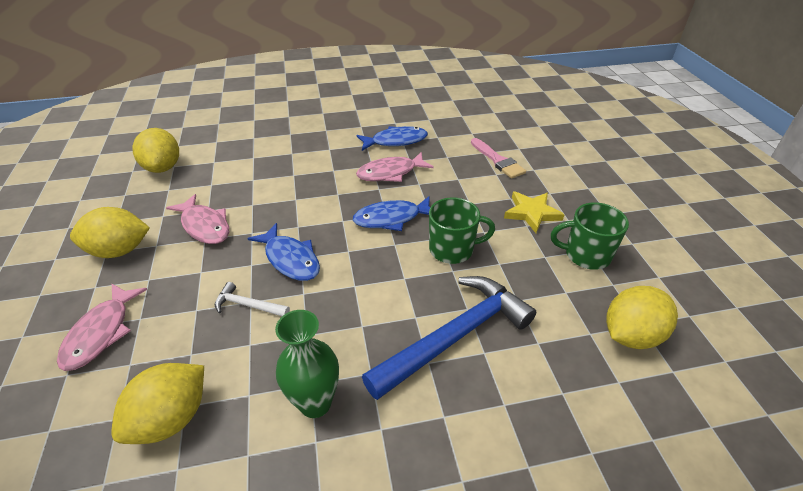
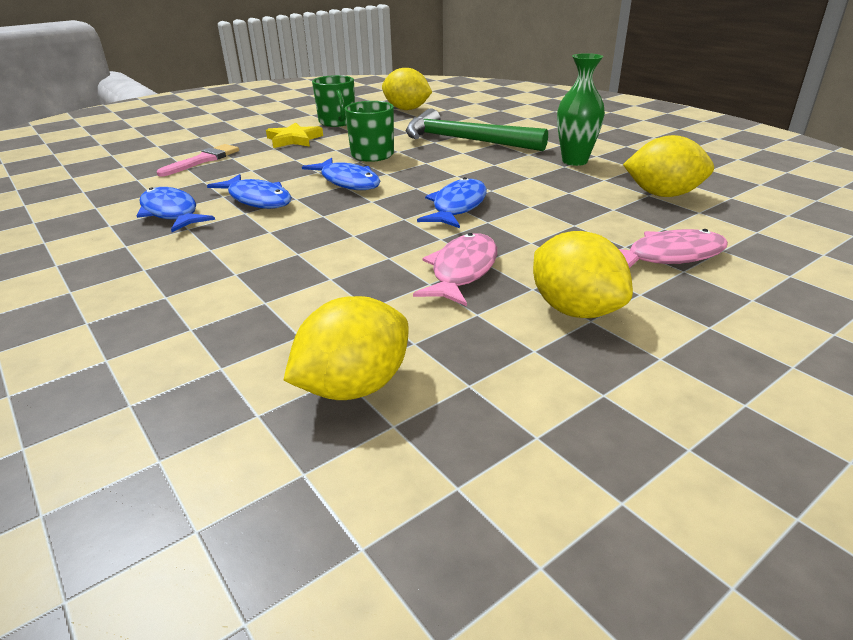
camera: 115 degrees left, 10 degrees down
white hammer [215,282,290,316] -> none
pink fish [356,152,434,182] -> blue fish [207,174,292,209]
blue hammer [362,276,536,400] -> green hammer [406,108,548,151]

